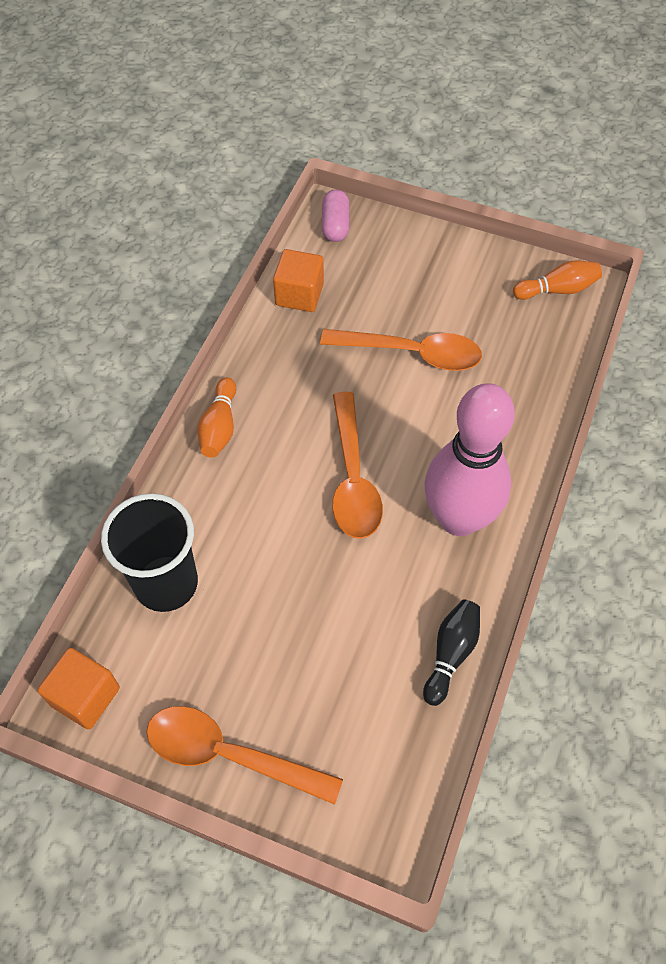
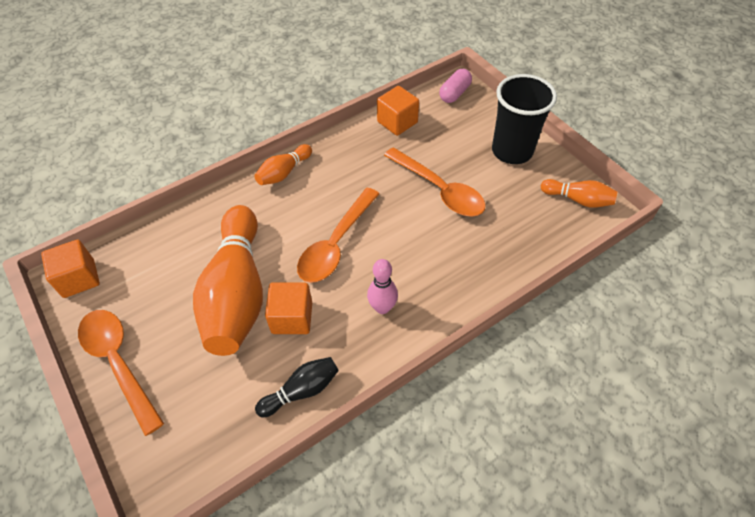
camera: 35 degrees right, 5 degrees down
black cup [101,493,198,612] -> black cup moved to [492,74,557,164]
pink bowling pin [425,383,515,536] -> pink bowling pin [367,259,398,314], size x0.46
none -> orange bowling pin [193,205,263,356]
none -> orange cube [265,282,312,334]

